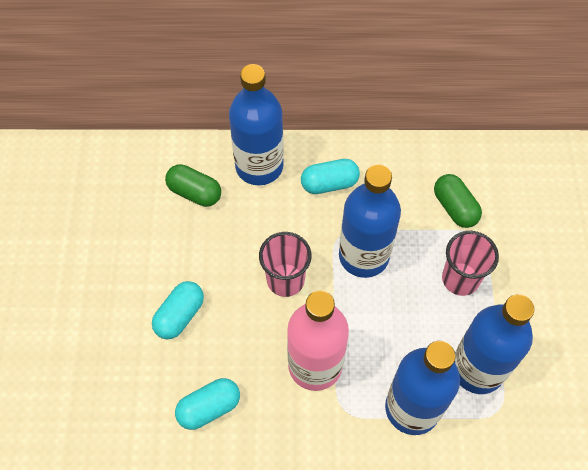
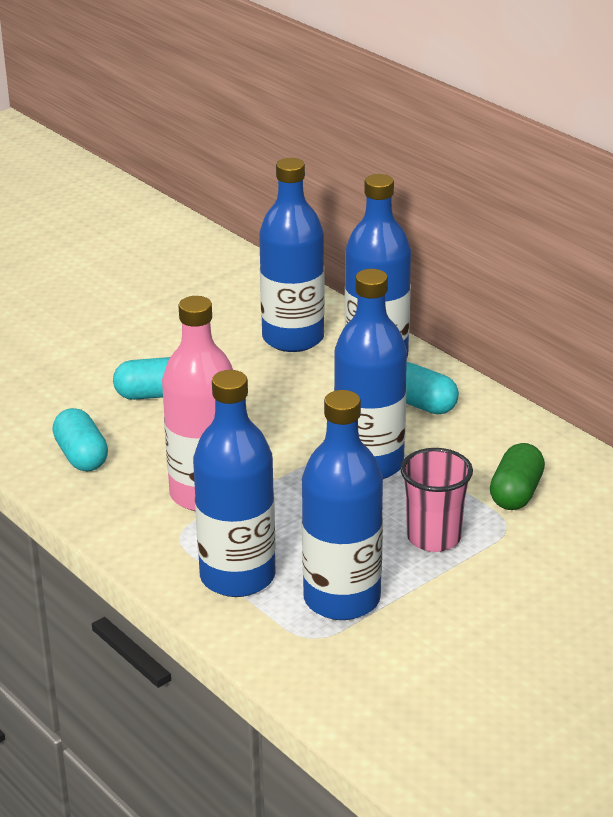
camera: 50 degrees right, 30 degrees down
green capsule [165,164,221,207] -> blue bottle [259,158,325,352]
turquoise capsule [175,378,240,430] -> turquoise capsule turned 45 degrees clockwise [52,408,108,471]
pink cup [259,232,312,297] -> none

